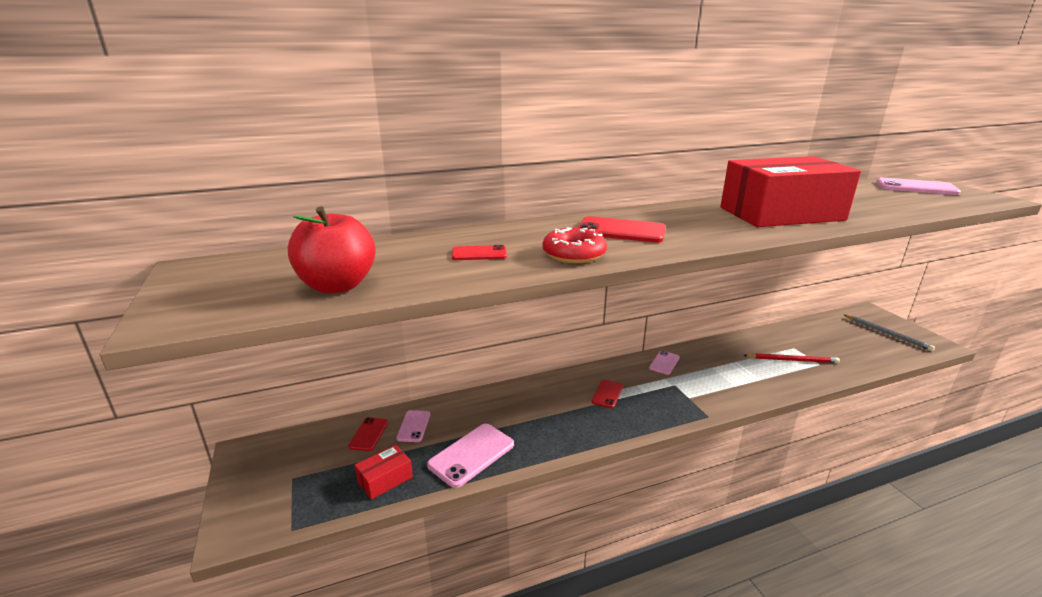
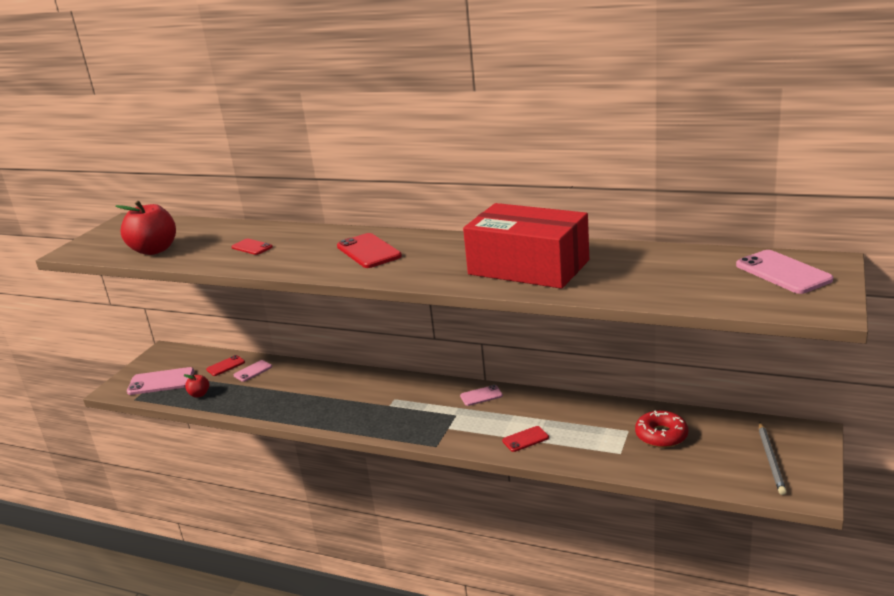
camera: 45 degrees right, 0 degrees up
red box [355,445,413,500] -> red apple [184,374,209,398]
pink phone [427,424,514,488] -> pink phone moved to [127,367,194,395]
red donut [542,228,607,263] -> red donut moved to [635,410,688,448]
red phone [592,380,623,408] -> red phone moved to [502,426,549,452]
red pencil [744,353,840,363] -> none

